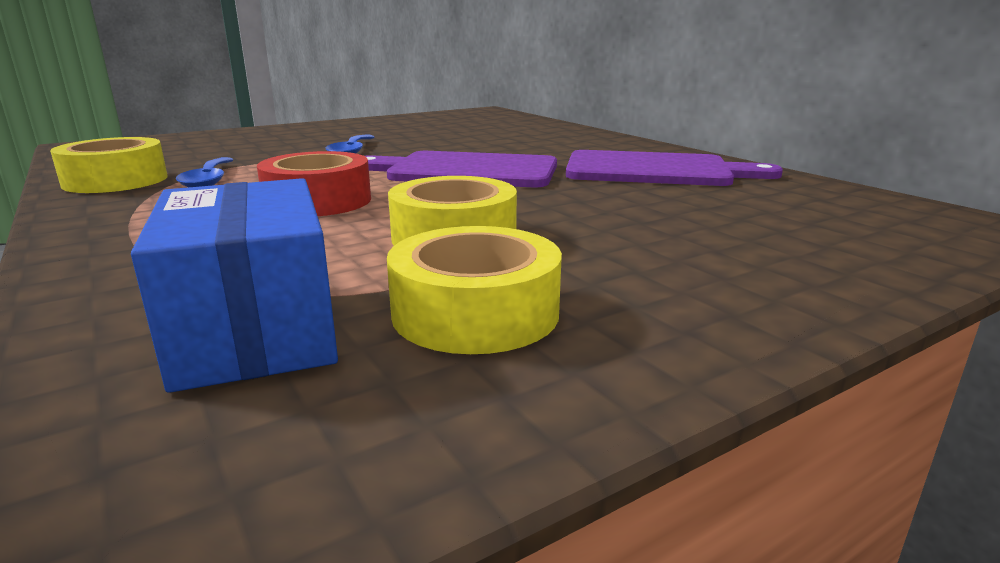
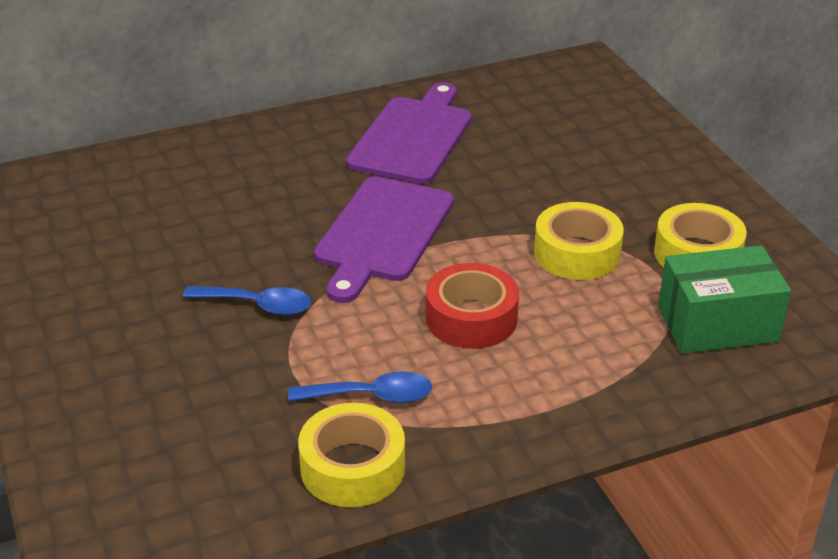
camera: 80 degrees left, 15 degrees up
blue box [131,178,338,393] -> green box [658,245,791,354]

